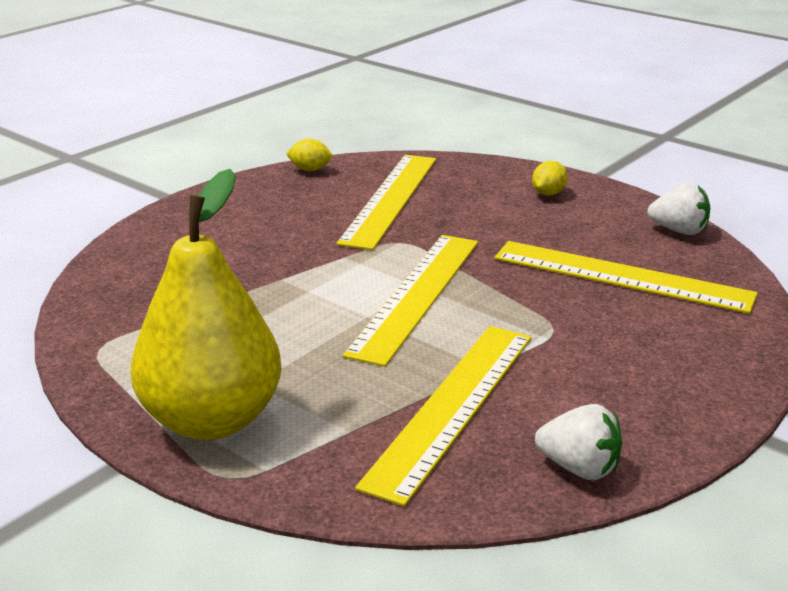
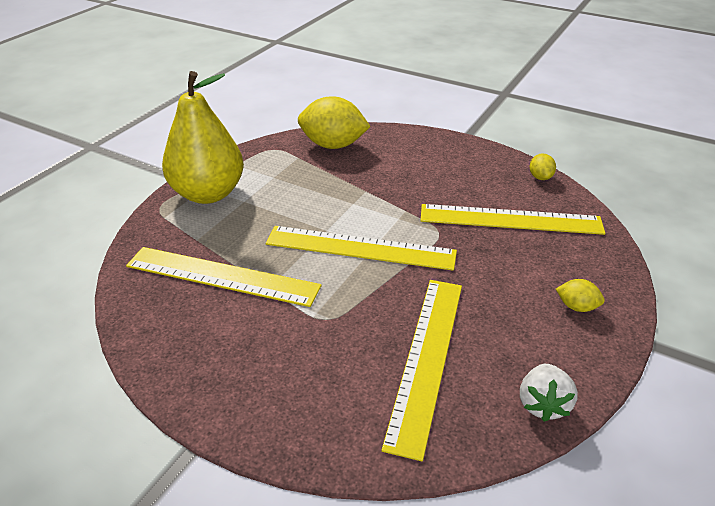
camera: 80 degrees right, 10 degrees up
white strawberry [535,404,622,480] -> none
none -> yellow lemon [298,96,371,149]

